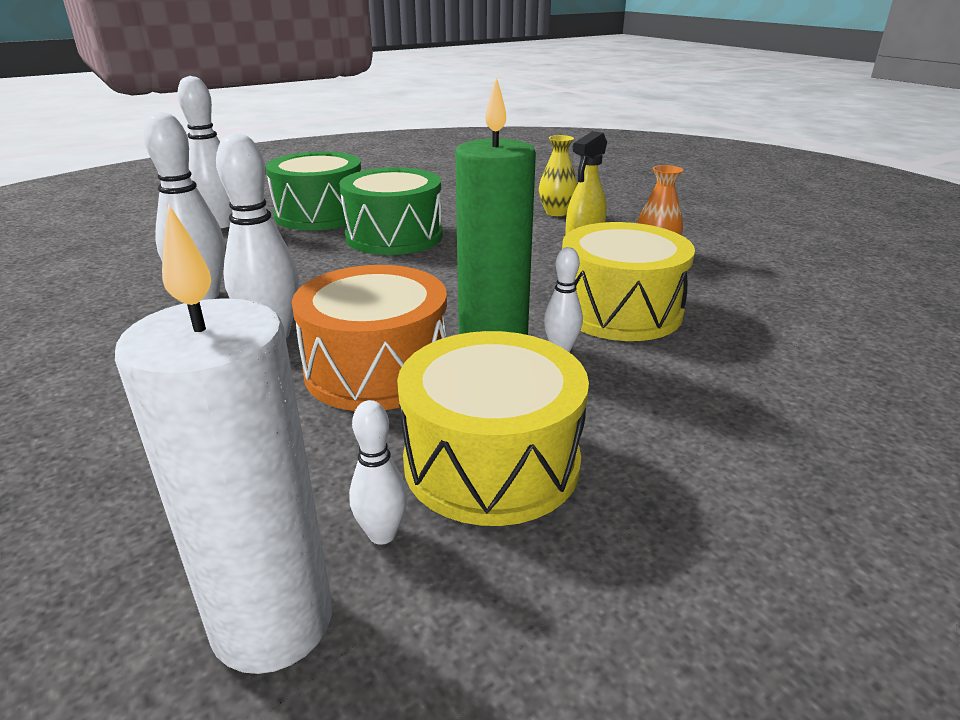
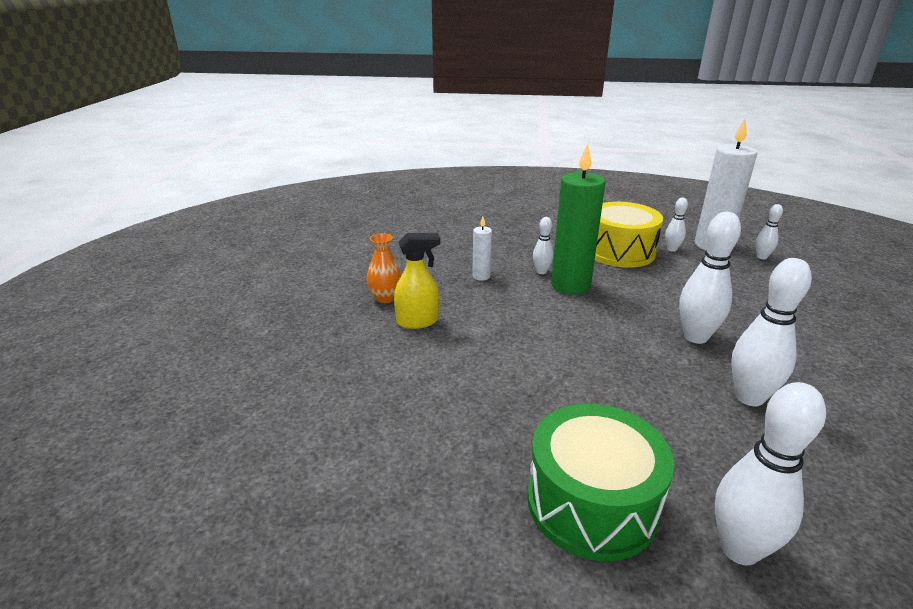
camera: 140 degrees left, 0 degrees up
orange drum [292,265,447,411] -> none
green drum [339,167,443,255] -> none
yellow vase [539,135,577,216] -> none
yellow drum [562,222,695,341] -> white candle [472,217,492,281]
none -> white bowling pin [756,204,783,259]

